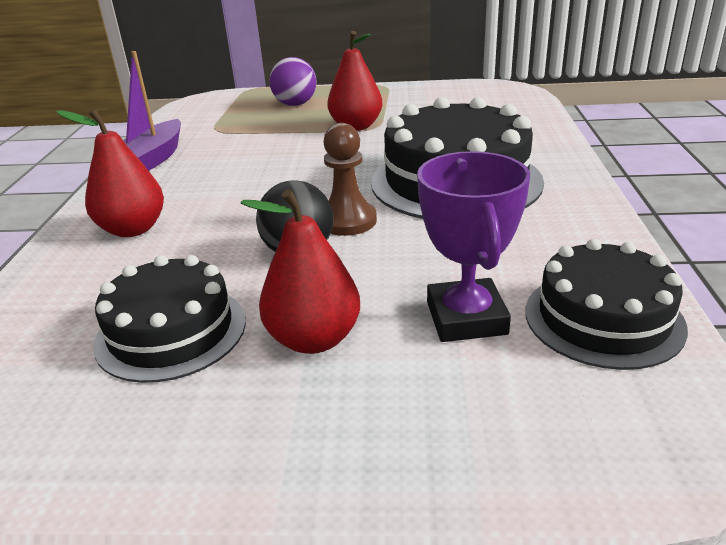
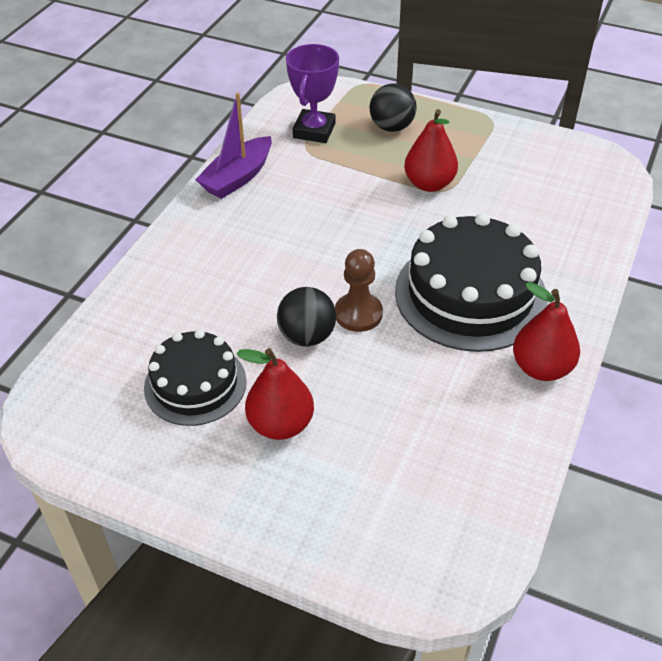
camera: 20 degrees right, 15 degrees up
red pear [56,109,164,237] -> red pear moved to [513,282,580,381]
purple ball [269,57,316,106] -> black ball [370,83,416,132]
purple trophy [417,151,530,342] -> purple trophy moved to [286,44,339,143]
black cake [525,239,688,370] -> none

